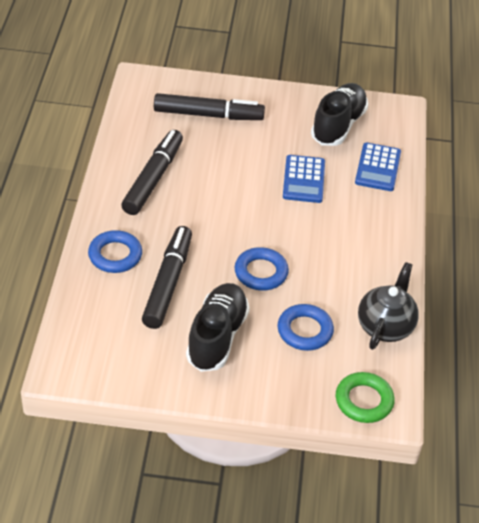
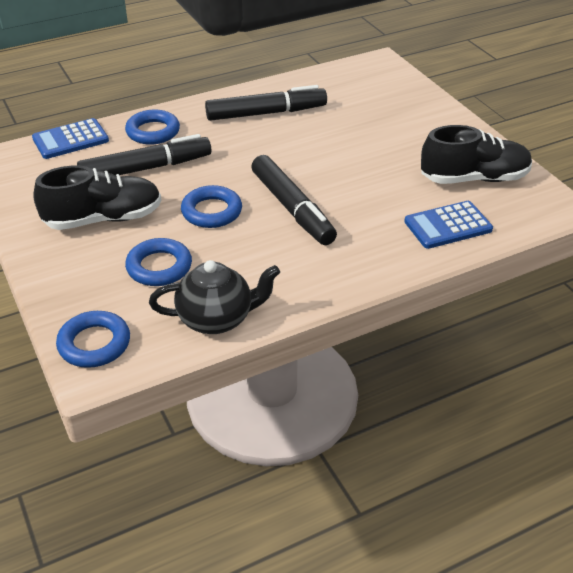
camera: 60 degrees right, 5 degrees down
black marker [154,93,265,120] -> black marker moved to [251,155,337,245]
blue calculator [283,155,325,203] -> blue calculator moved to [32,118,109,159]
green ring [336,372,395,423] -> blue ring [56,311,130,368]

